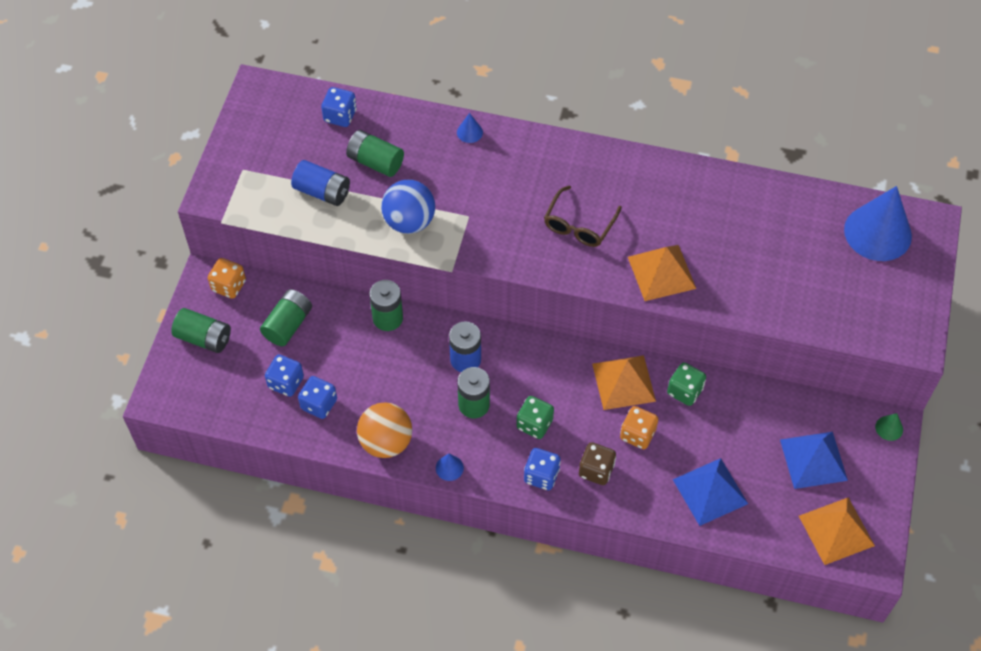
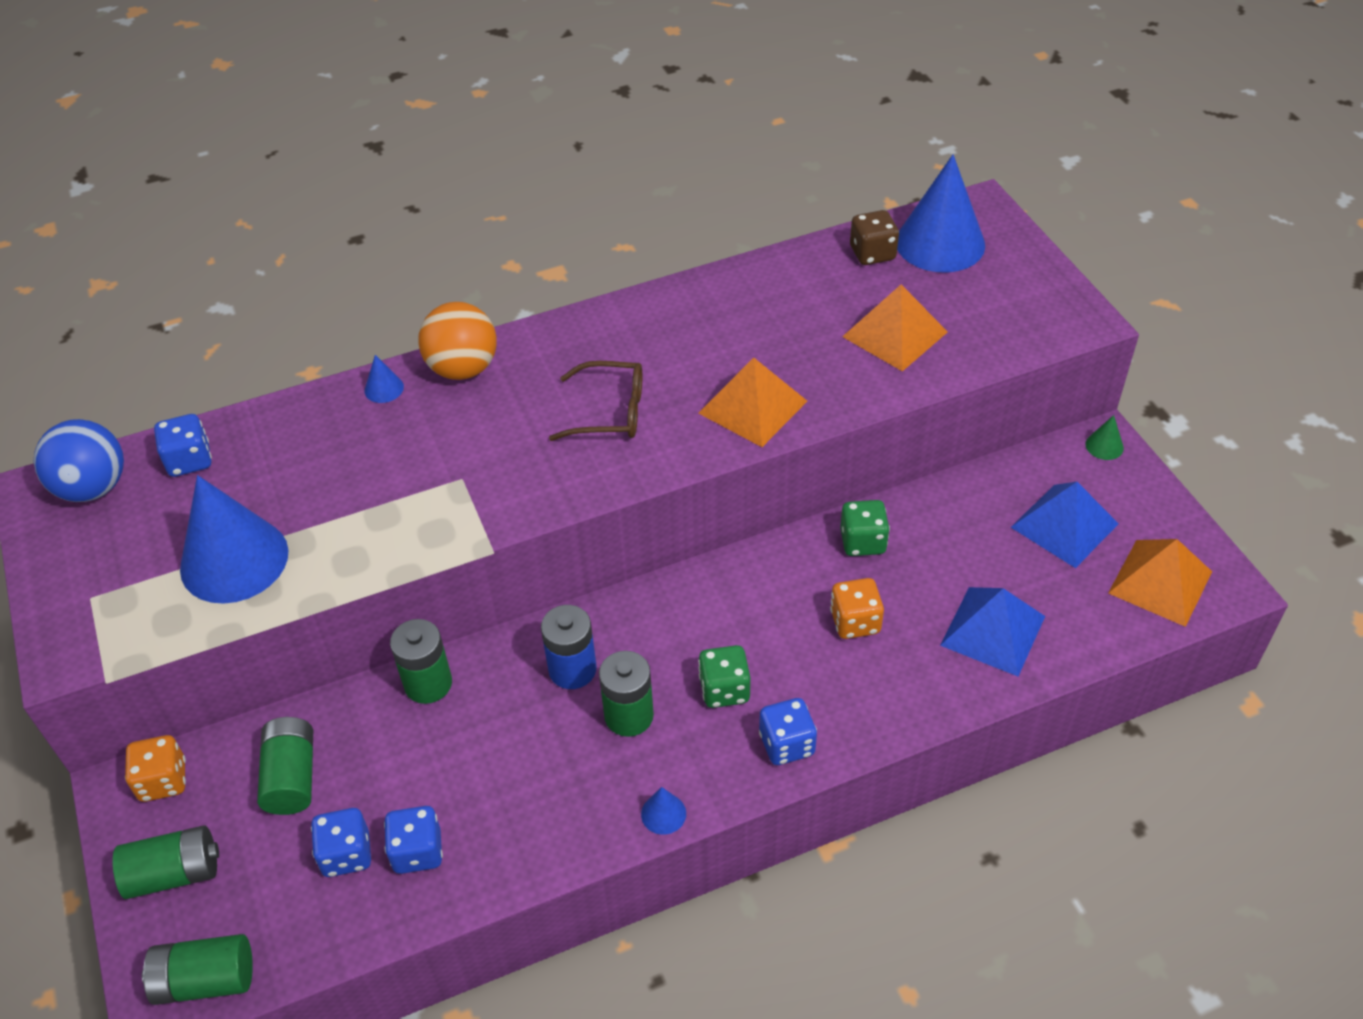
camera: 35 degrees left, 10 degrees down
blue battery [291,160,350,206] -> blue cone [180,475,288,604]
green battery [346,130,404,177] -> green battery moved to [142,934,253,1005]
orange ball [357,402,412,458] -> orange ball moved to [418,302,497,380]
blue ball [381,180,435,234] -> blue ball moved to [34,419,124,502]
brown glasses [544,185,622,247] -> brown glasses turned 75 degrees counterclockwise [549,361,642,441]
brown dice [579,442,616,485] -> brown dice moved to [850,210,899,265]
orange pyramid [592,355,656,410] -> orange pyramid moved to [842,285,948,371]

